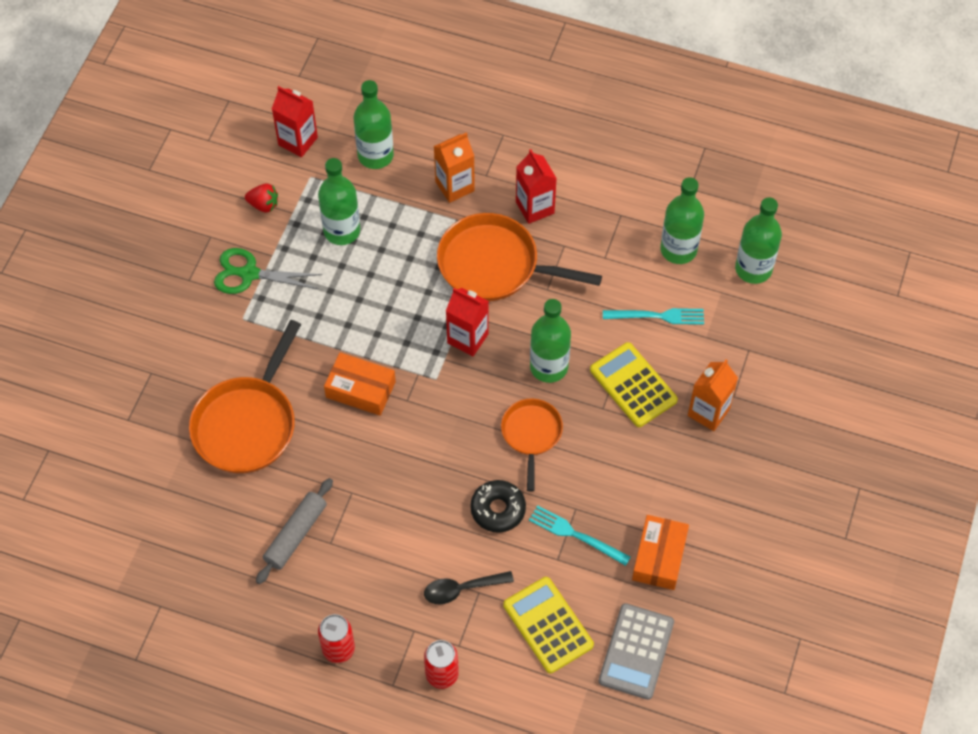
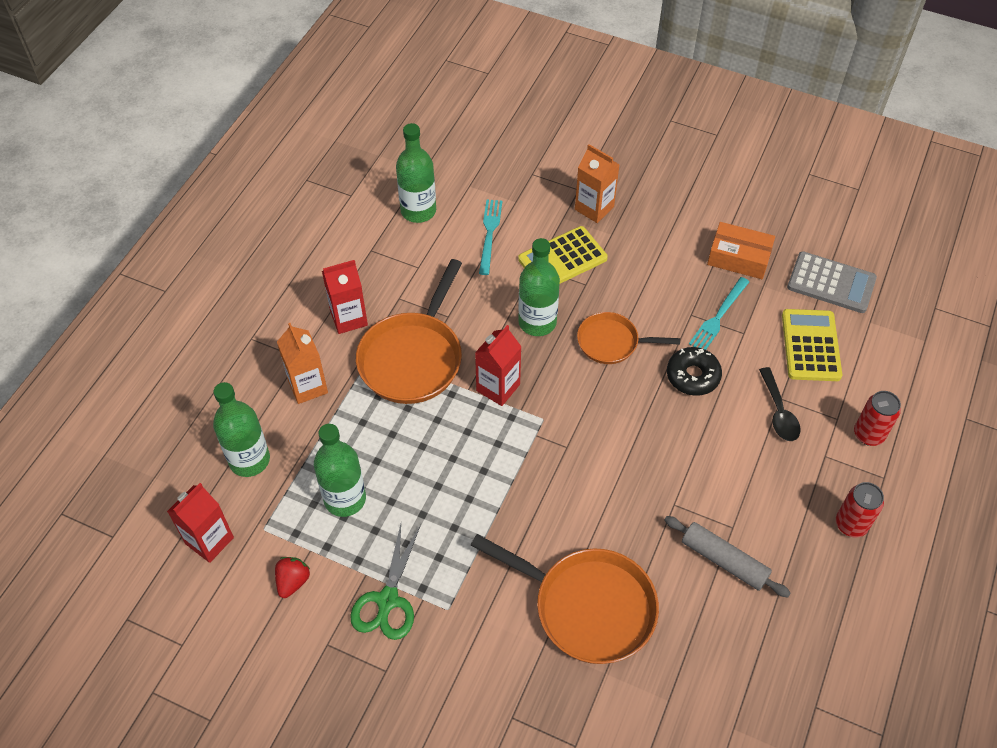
camera: 85 degrees left, 5 degrees down
orange box [324,352,396,416] -> none
yellow calculator [503,577,594,673] -> yellow calculator turned 120 degrees clockwise [782,309,842,381]
green bottle [735,197,782,284] -> none

